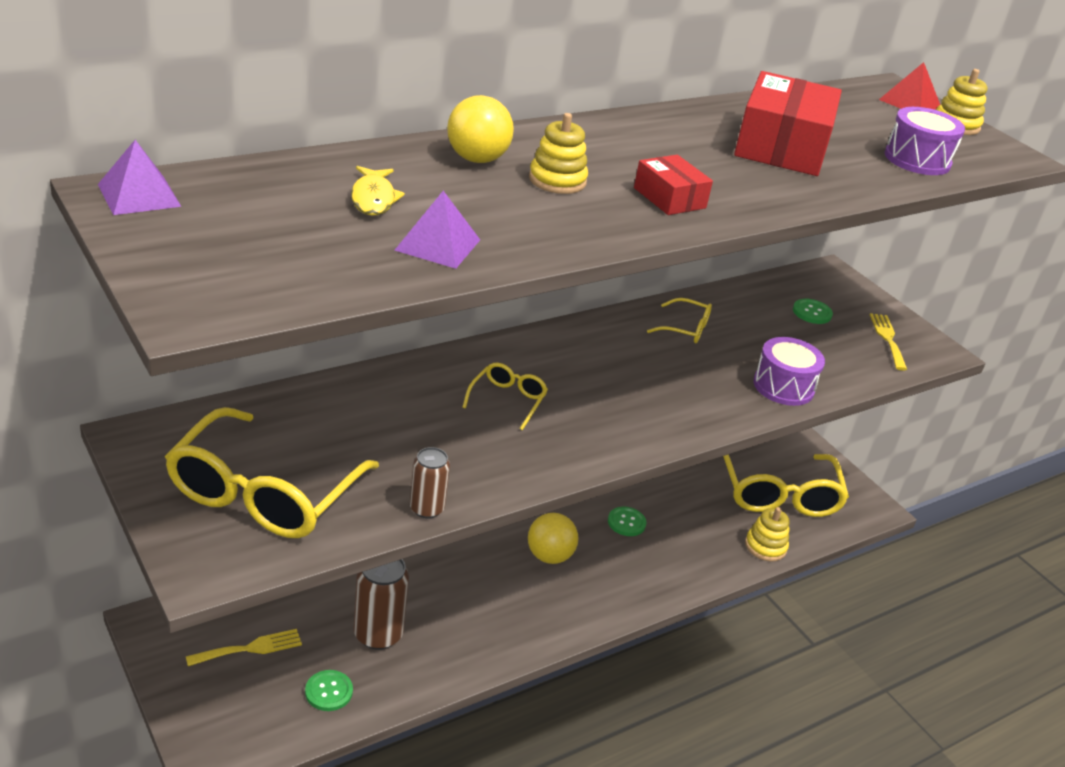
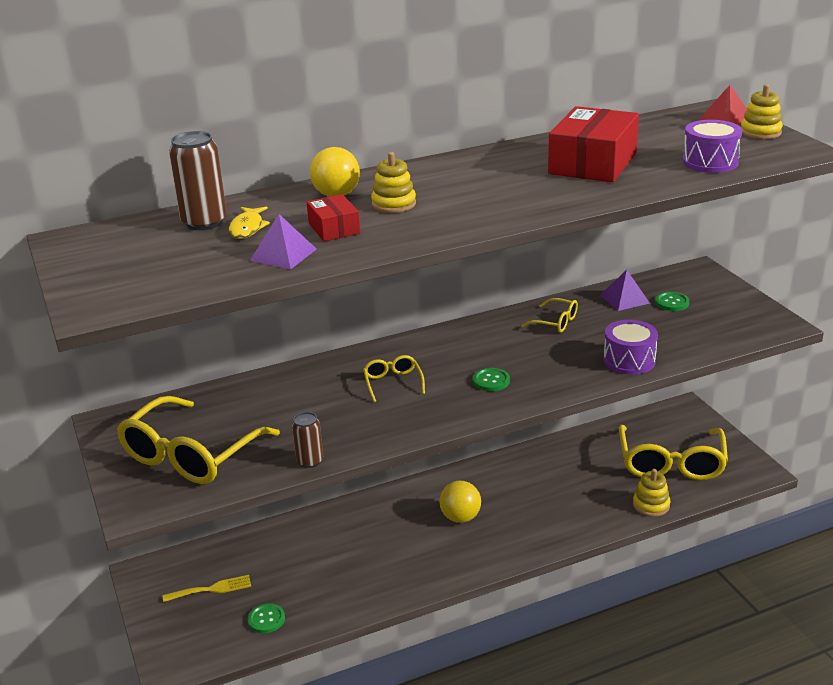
camera: 15 degrees right, 5 degrees down
purple pyramid [98,140,182,215] -> purple pyramid moved to [600,270,650,311]
brown can [354,559,409,650] -> brown can moved to [169,131,227,230]
yellow glasses [462,363,548,430] -> yellow glasses turned 45 degrees counterclockwise [363,355,425,402]
green button [608,507,646,536] -> green button moved to [473,368,510,391]
red box [634,155,713,215] -> red box moved to [307,194,360,241]
yellow fork [870,313,907,371] -> none

